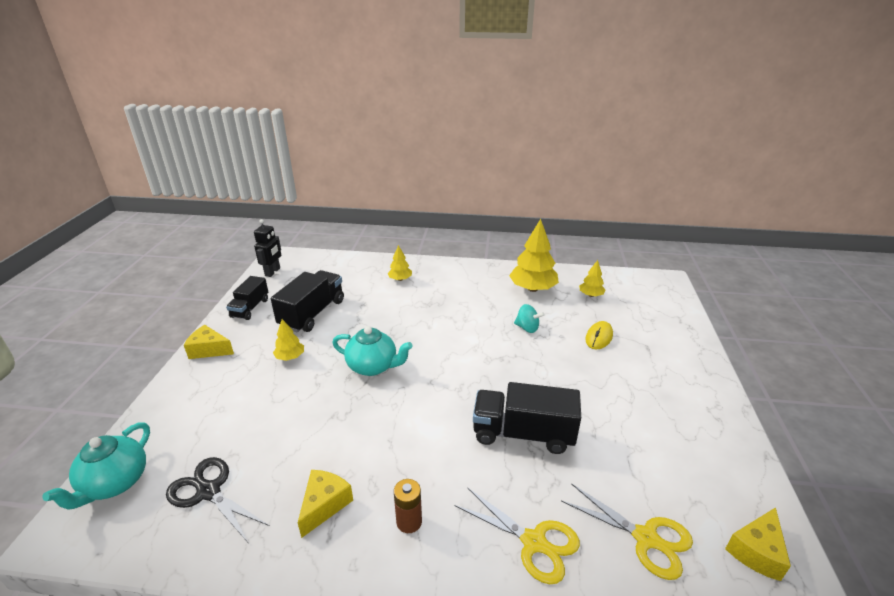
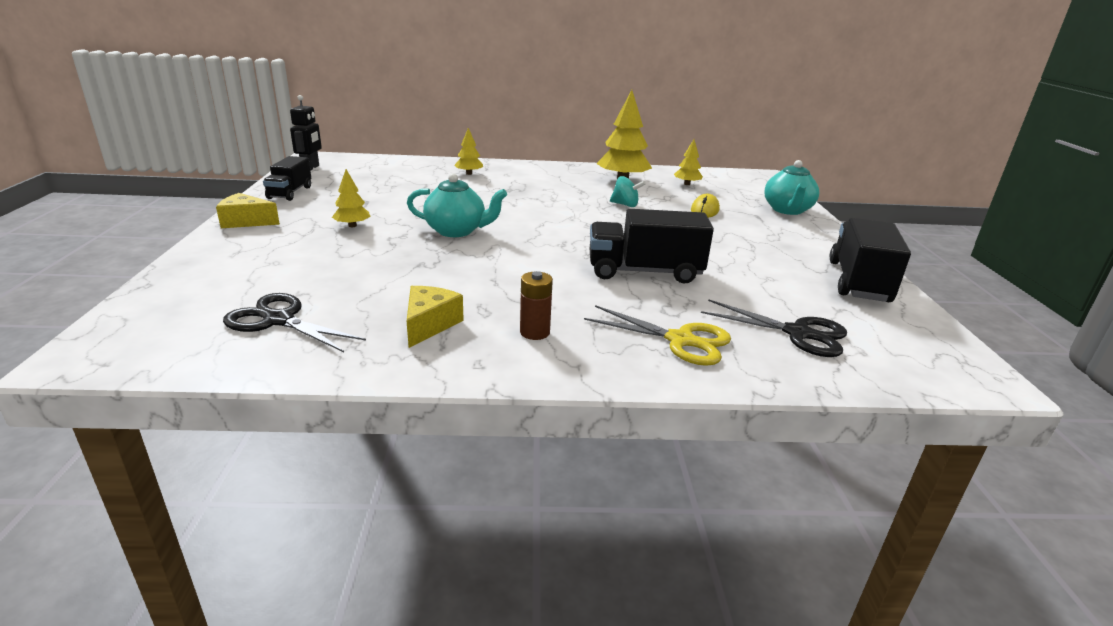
camera: 10 degrees left, 5 degrees down
turquoise teapot [43,422,150,510] -> turquoise teapot moved to [764,160,819,215]
black truck [271,270,344,332] -> black truck moved to [829,218,911,302]
yellow scissors [561,483,693,580] -> black scissors [701,299,847,357]
yellow cheese [725,507,791,581] -> none

